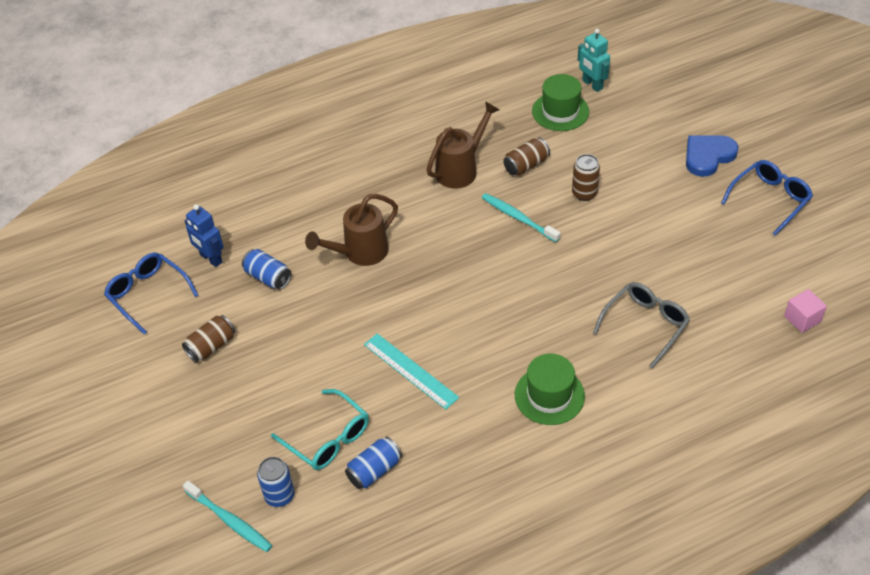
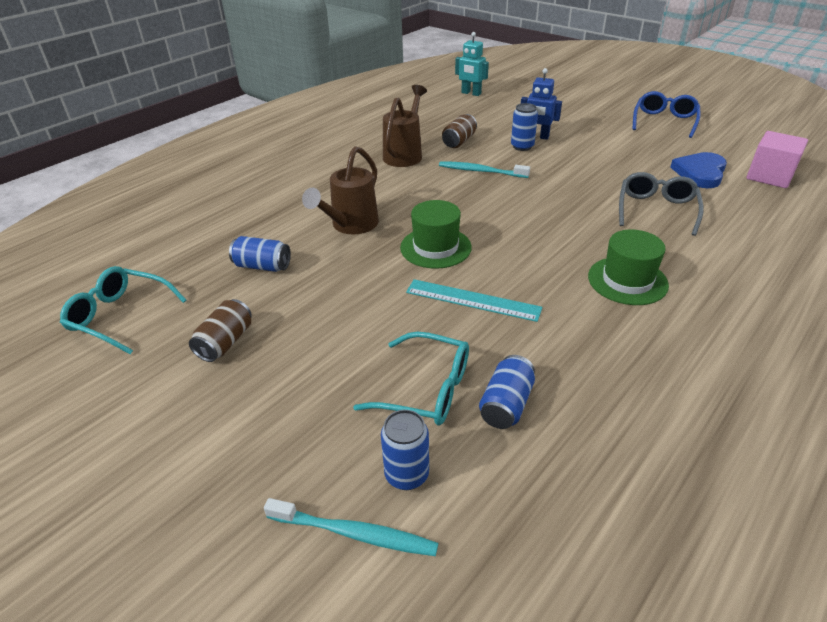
camera: 25 degrees left, 10 degrees down
blue glasses [104,253,198,335] -> turquoise glasses [60,266,186,354]
blue robot [185,204,224,267] -> blue robot moved to [521,68,562,140]
green hat [532,74,589,131] -> green hat moved to [400,200,472,269]
brown can [572,154,600,201] -> blue can [511,103,538,151]
blue heart [686,135,739,177] -> blue heart moved to [670,152,727,188]
pink cube [784,289,827,333] -> pink cube [746,131,808,188], size x1.55

